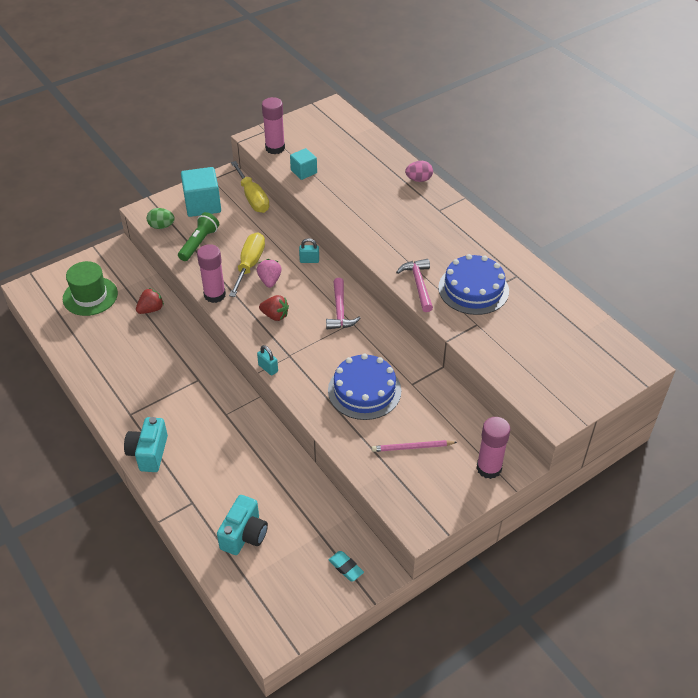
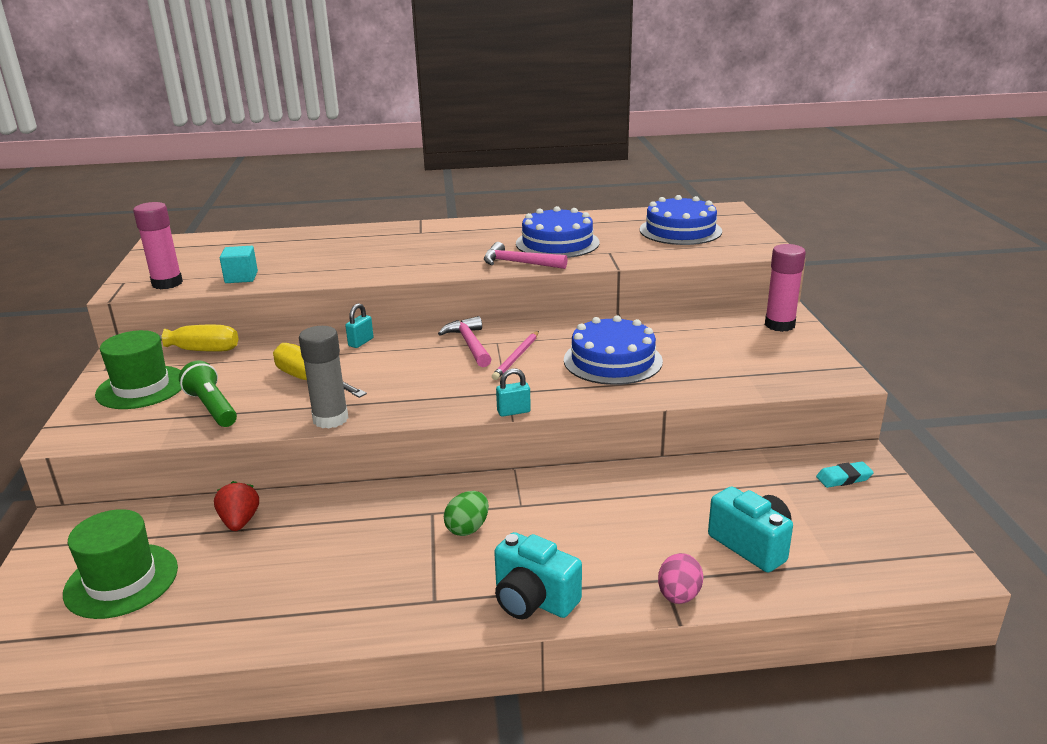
camera: 60 degrees left, 20 degrees down
green egg [147,208,175,229] -> green egg moved to [444,491,489,536]
turquoise cube [181,167,221,217] -> green hat [95,330,182,409]
pink glue stick [197,244,226,303] -> grey glue stick [299,326,348,429]
pink strawberry [257,259,282,288] -> none
red strawberry [259,295,289,321] -> none
pink hammer [326,278,361,329] -> pink hammer turned 135 degrees counterclockwise [438,316,491,367]
pink pencil [372,440,457,452] -> pink pencil moved to [492,331,539,380]
pink egg [405,161,433,182] -> pink egg moved to [658,553,703,604]
none -> blue cake [639,195,722,245]

